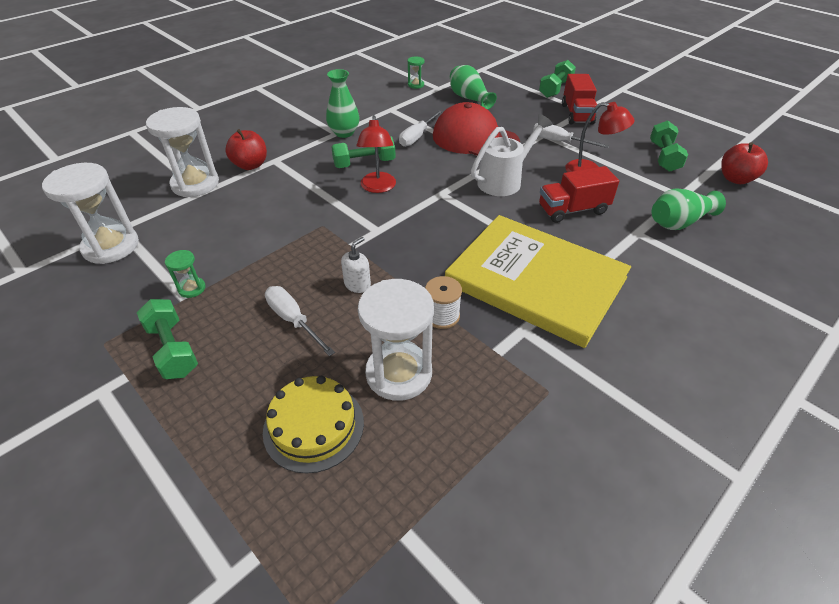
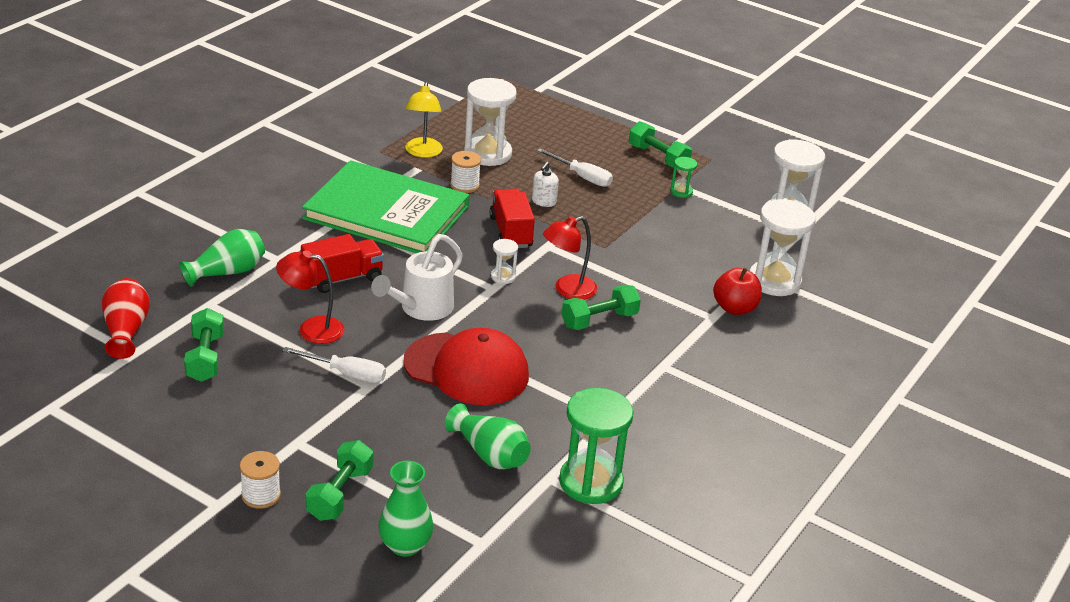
camera: 165 degrees right, 10 degrees down
yellow cake [263,376,364,473] -> none
green vase [326,69,359,138] -> green vase moved to [378,461,433,557]
red lamp [356,115,396,193] -> red lamp turned 105 degrees counterclockwise [543,216,597,299]
white screwdriver [399,110,443,147] -> none
green hourglass [407,57,424,89] -> green hourglass [559,388,633,504], size x2.16
yellow book [445,215,631,348] -> green book [302,160,469,253]
red truck [562,74,598,125] -> red truck moved to [489,189,535,248]
red apple [721,142,768,184] -> red vase [102,278,150,359]
none -> white spool [240,451,281,509]
none -> yellow lamp [406,82,443,158]
none -> white hourglass [491,239,518,284]

